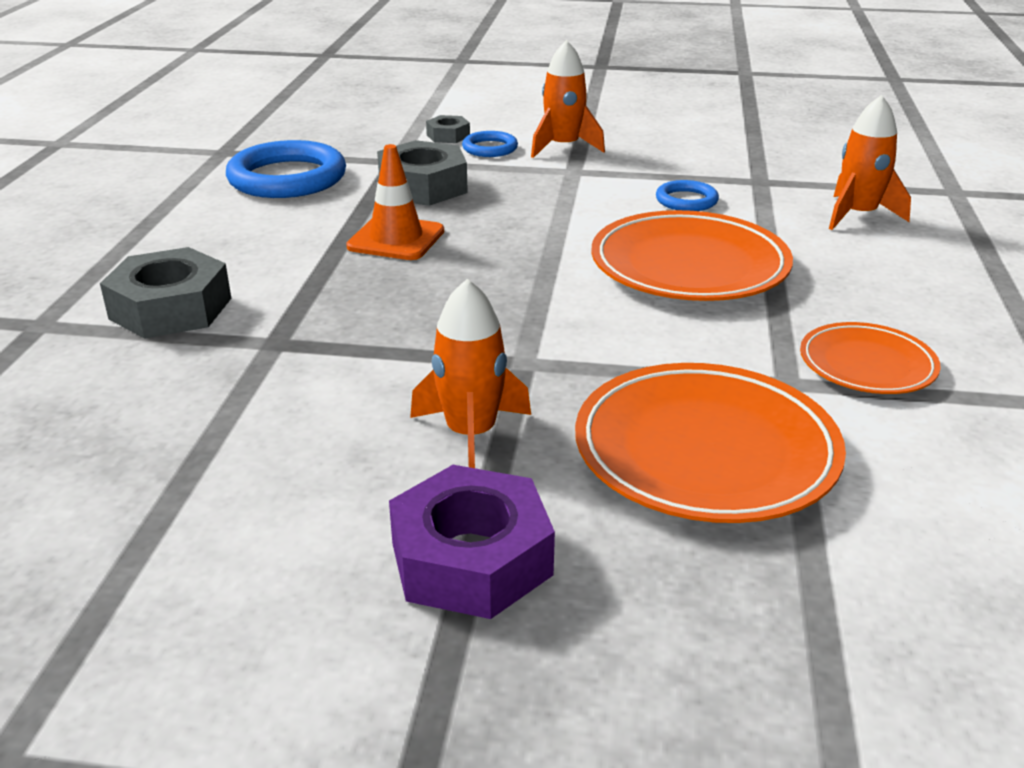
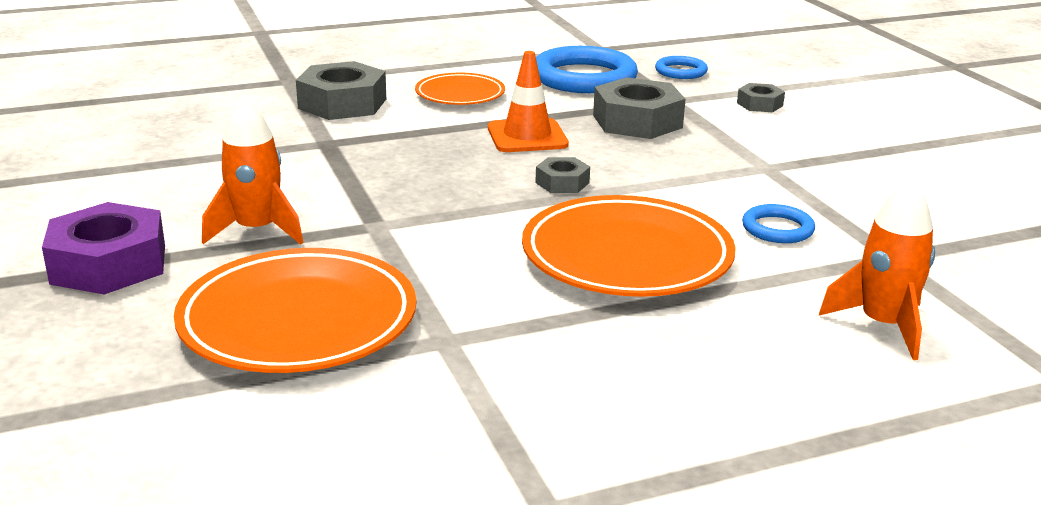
camera: 60 degrees right, 5 degrees down
blue ring [462,131,518,157] -> blue ring moved to [655,56,708,79]
orange rocket [531,40,605,158] -> none
orange plate [800,322,941,394] -> orange plate moved to [415,73,505,105]
none -> grey nut [535,157,590,193]

